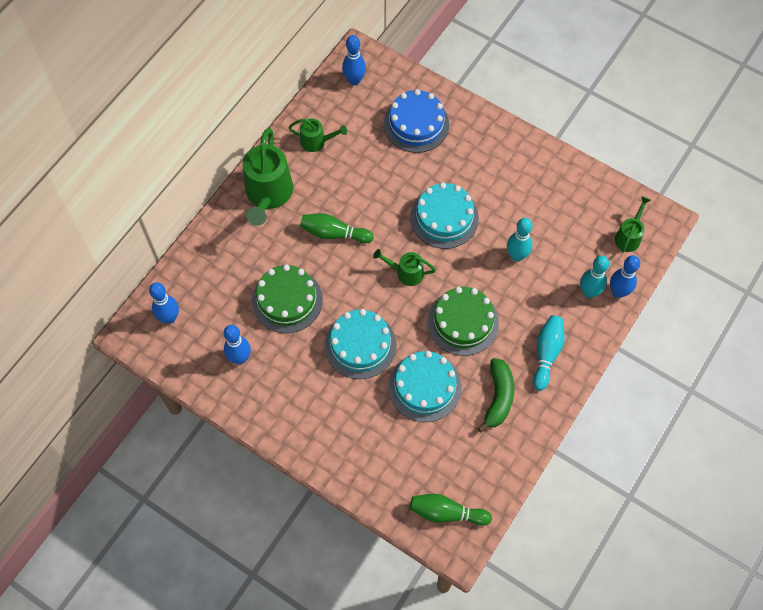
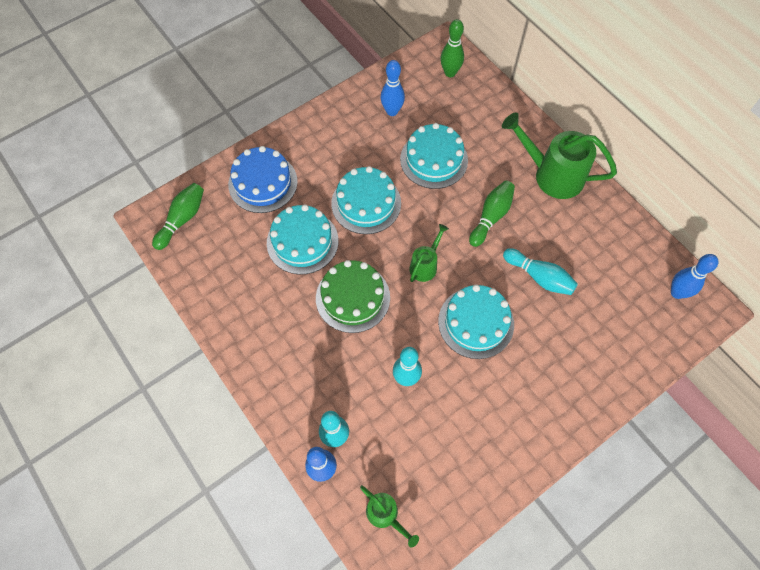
camera: 110 degrees right, 0 degrees up
blue bowling pin [149,282,179,324] -> green bowling pin [440,19,464,77]
green cake [252,264,323,333] -> turquoise cake [400,123,468,189]
green watering can [288,118,347,152] -> none
blue cake [384,89,449,153] -> blue cake moved to [228,146,298,213]
green banana [477,358,514,432] -> none
turquoise bowling pin [533,315,565,391] -> turquoise bowling pin moved to [503,248,578,295]

